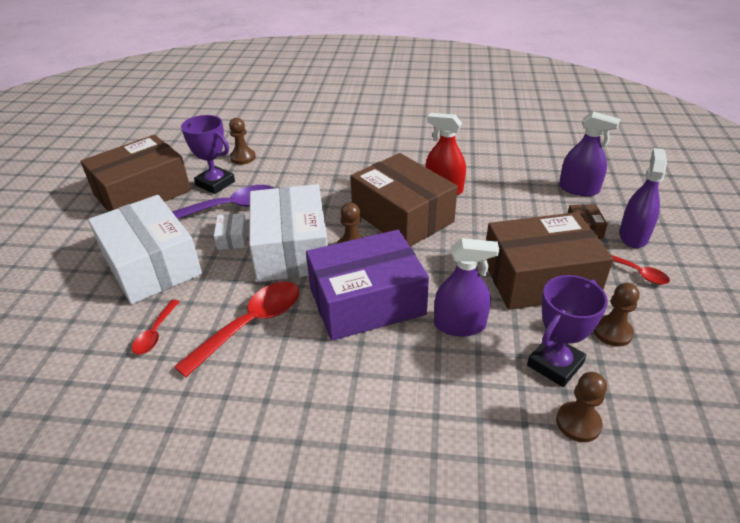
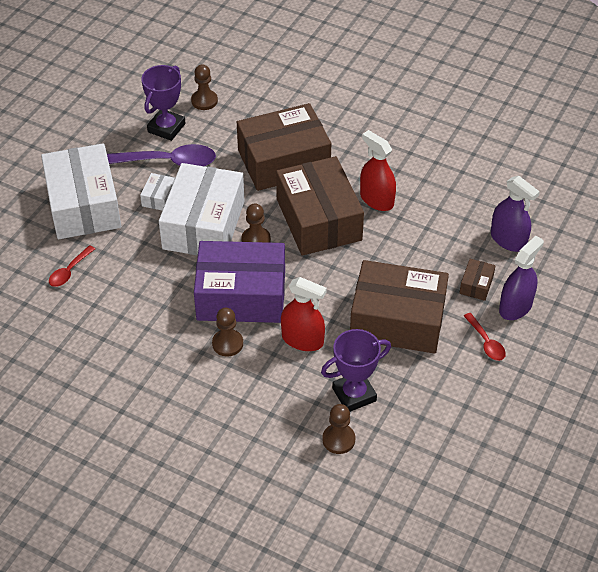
camera: 20 degrees right, 10 degrees up
brown box [81,135,191,211] -> brown box moved to [237,103,331,191]
red spoon [174,282,300,377] -> none
purple trophy [181,115,235,194] -> purple trophy turned 60 degrees clockwise [141,65,185,141]
purple spray bottle [434,238,499,337] -> red spray bottle [281,277,327,351]
brown pawn [593,283,640,347] -> brown pawn moved to [212,308,243,357]

